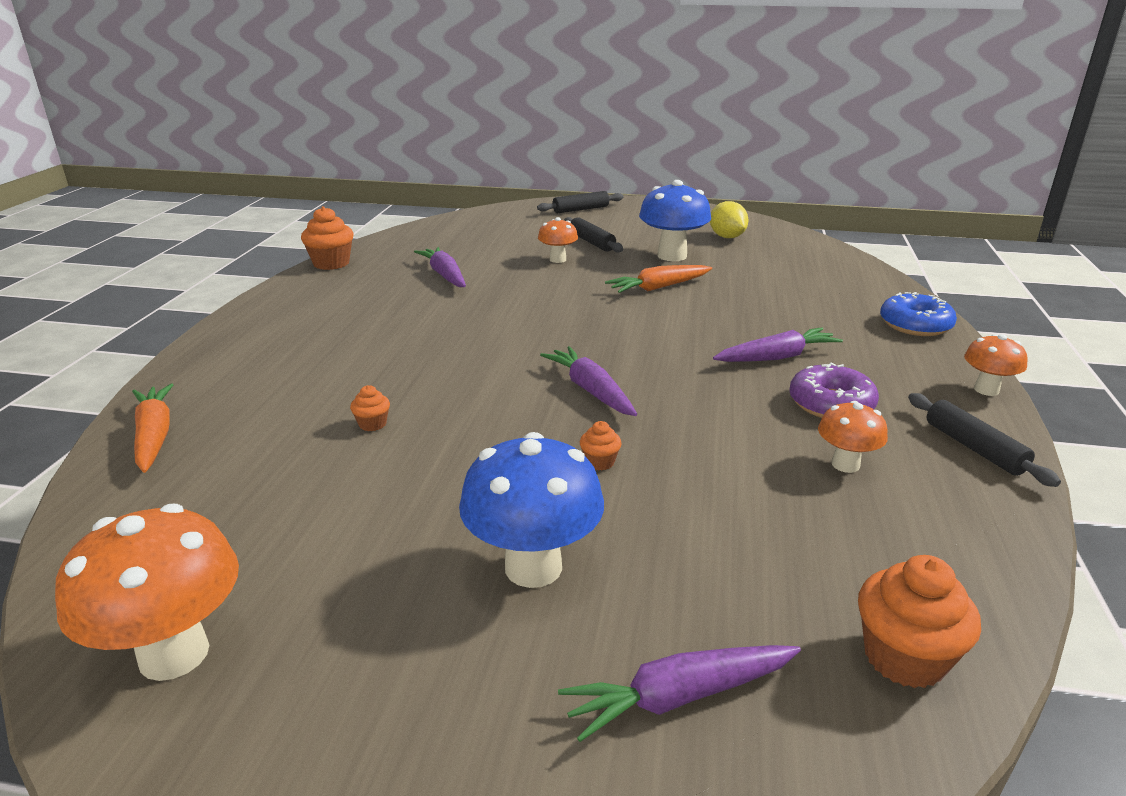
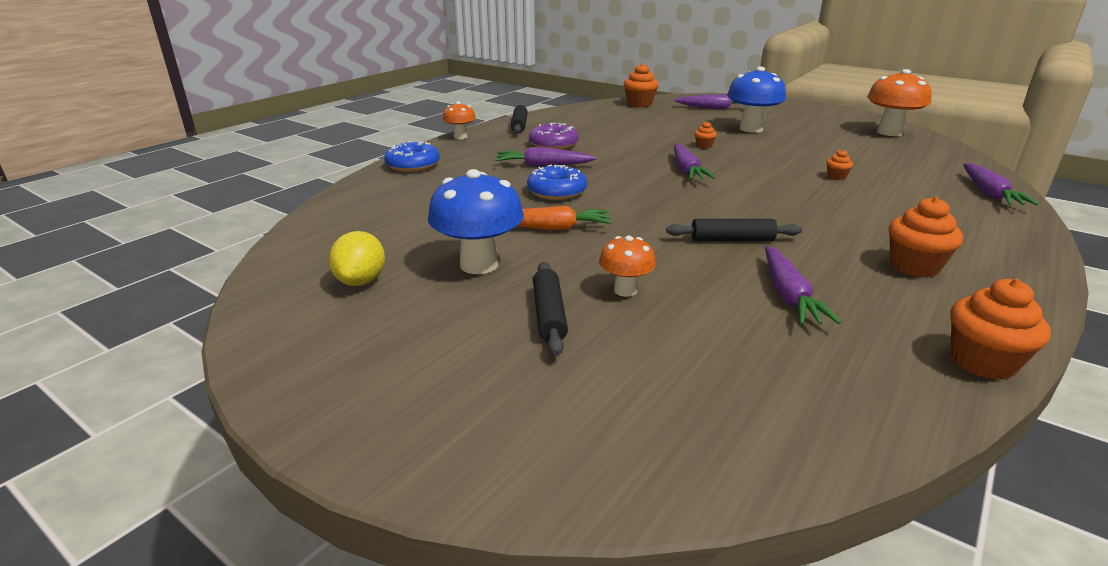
camera: 155 degrees left, 0 degrees up
orange carrot [132,383,173,473] -> purple carrot [963,163,1039,205]
black rolling pin [537,191,624,214] -> black rolling pin moved to [666,219,802,241]
orange mushroom [818,401,888,473] -> none
none -> blue donut [527,165,587,200]
none -> orange cupcake [889,197,963,278]

